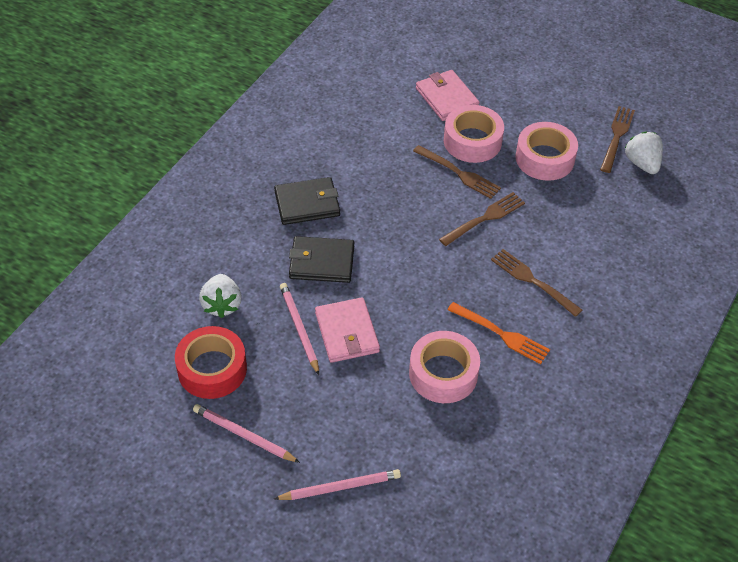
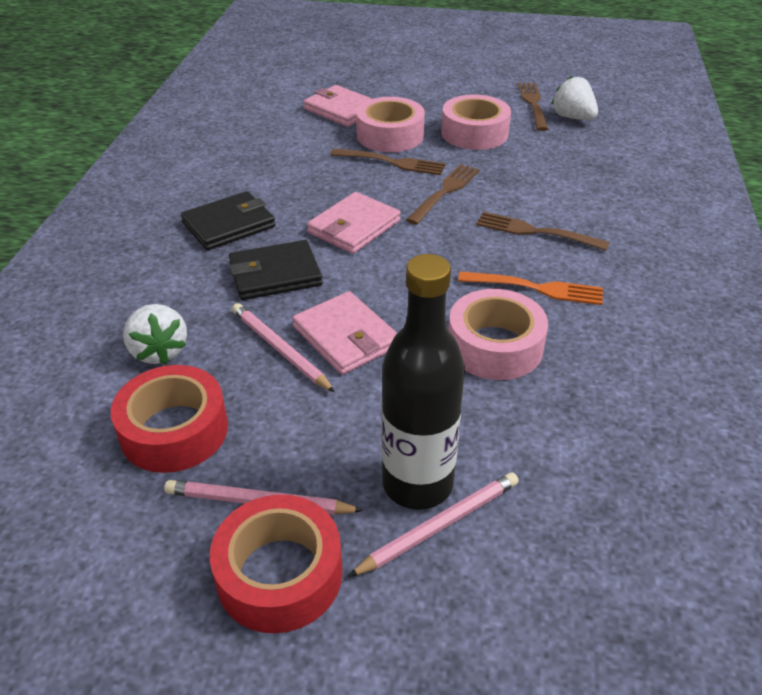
camera: 20 degrees left, 10 degrees down
none -> red tape [210,494,342,633]
none -> pink wallet [307,192,401,254]
none -> black bottle [382,254,465,510]

